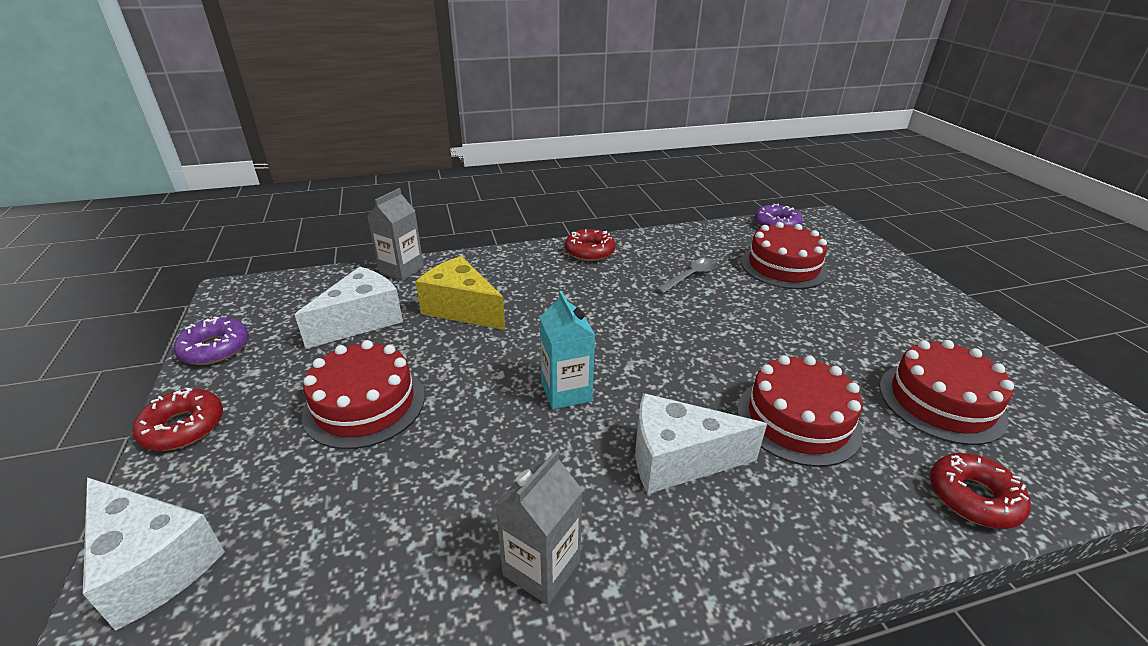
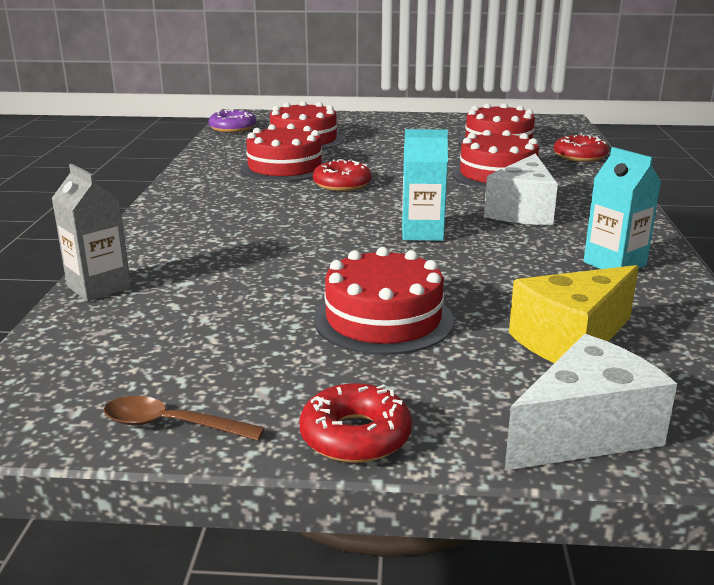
camera: 70 degrees left, 10 degrees down
purple donut [174,317,249,365] -> brown spoon [104,396,265,441]
white cheese [295,266,403,349] -> none
yellow cheese [416,256,505,330] -> yellow cheese moved to [509,265,639,363]
grey carton [495,450,583,605] -> turquoise carton [583,147,661,269]
red donut [565,229,616,261] -> red donut moved to [313,159,372,191]
grey spoon [656,258,717,293] -> red cake [240,124,327,182]

